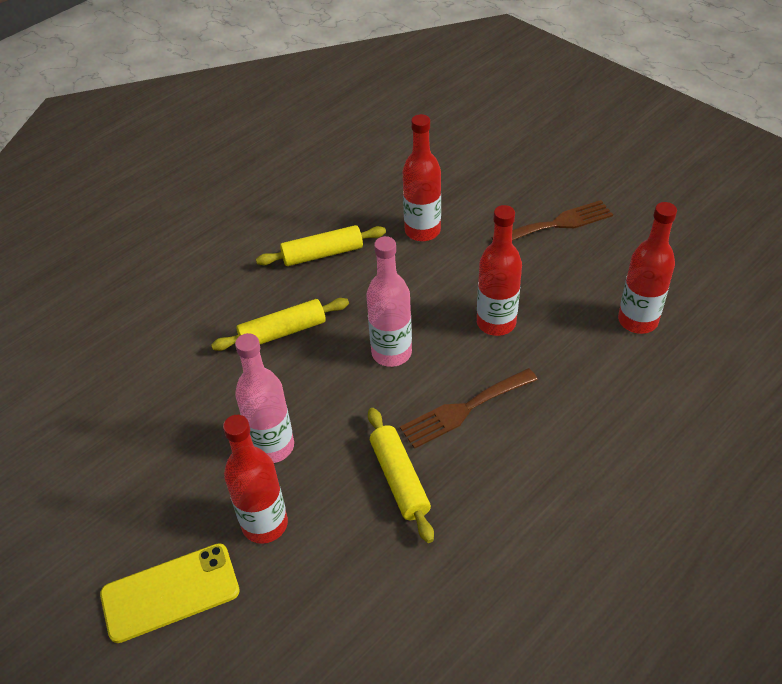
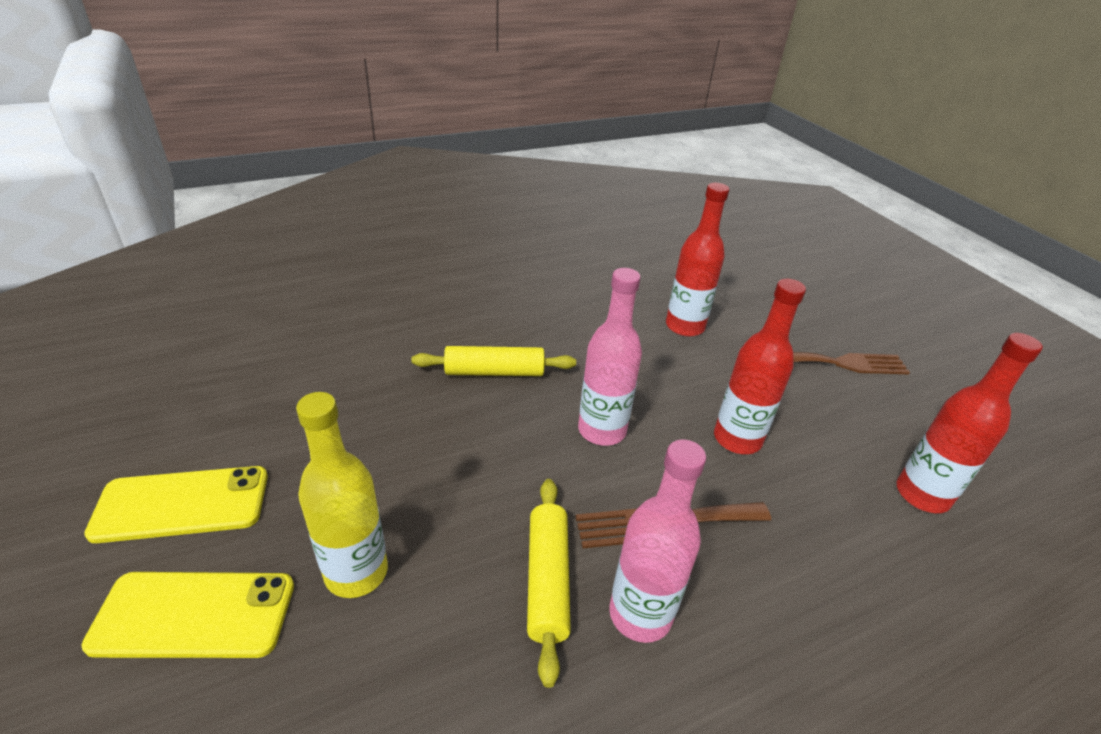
camera: 15 degrees right, 10 degrees down
red bottle [223,415,288,544] -> yellow bottle [296,392,388,598]
pink bottle [235,333,294,463] -> pink bottle moved to [609,439,706,643]
yellow rolling pin [256,225,386,266] -> none
none -> yellow phone [84,466,268,543]

